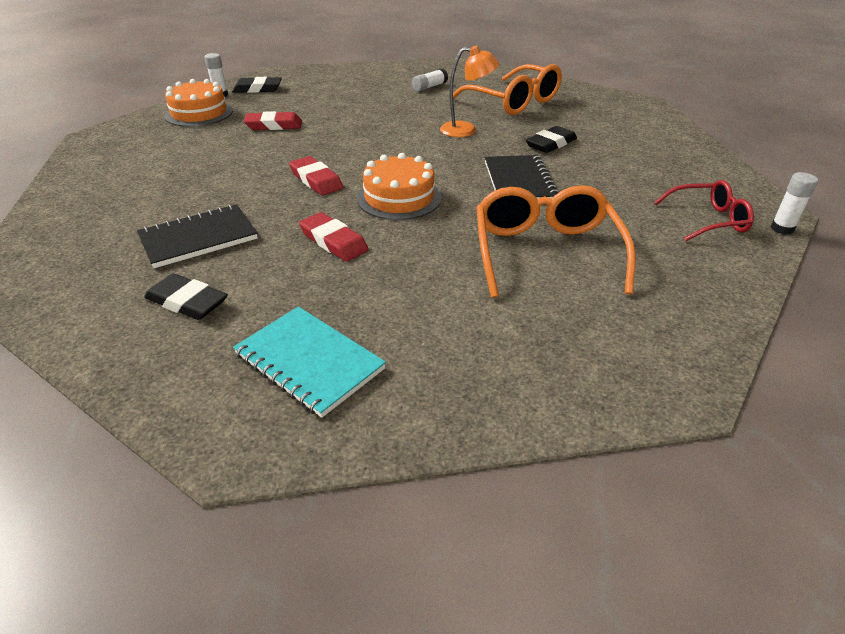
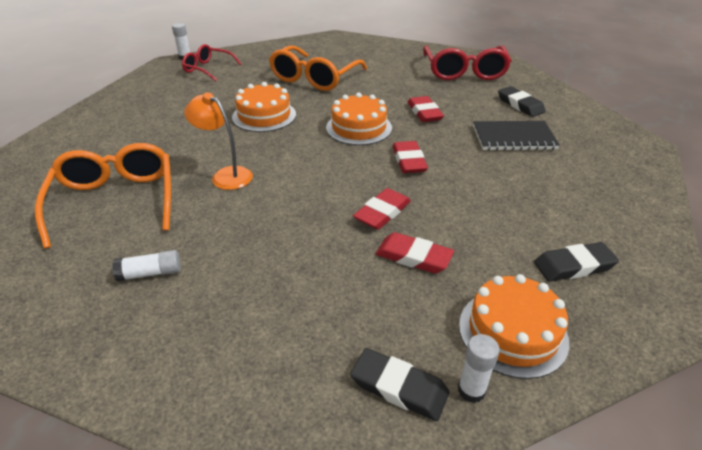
camera: 150 degrees left, 0 degrees up
turquoise notebook [233,307,386,418] -> red glasses [423,46,512,80]
black notebook [485,155,559,199] -> orange cake [232,82,296,132]
black eraser [526,126,577,153] -> black eraser moved to [534,242,619,282]
none -> red eraser [353,188,411,230]

